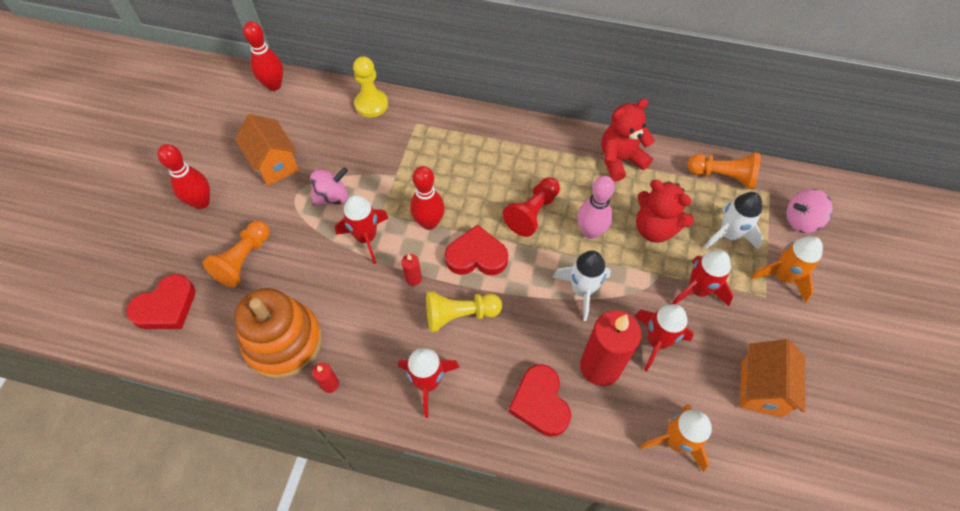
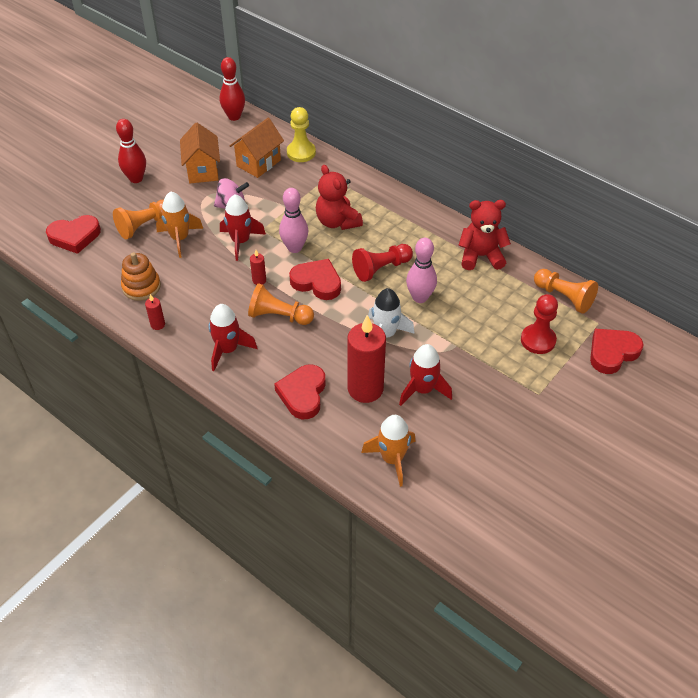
camera: 25 degrees right, 10 degrees down
orange stacking toy [234,288,322,379] -> orange stacking toy [121,252,161,301], size x0.61
red bowling pin [410,166,445,230] -> pink bowling pin [279,188,308,253]
yellow pawn [426,291,502,332] -> orange pawn [248,283,314,325]
red teddy bear [636,180,694,243] -> red teddy bear moved to [316,165,363,230]
red rocket [672,250,733,306] -> none
white rocket [704,192,763,250] -> red pawn [521,294,558,354]
orange house [740,339,805,417] -> orange house moved to [230,118,284,178]
orange rocket [751,236,823,303] -> orange rocket moved to [156,192,203,258]
pink spinning top [786,189,833,233] -> red heart [590,329,644,374]

